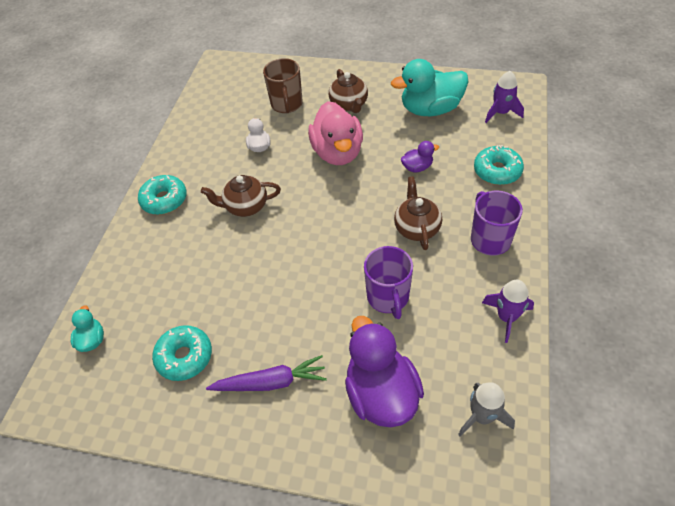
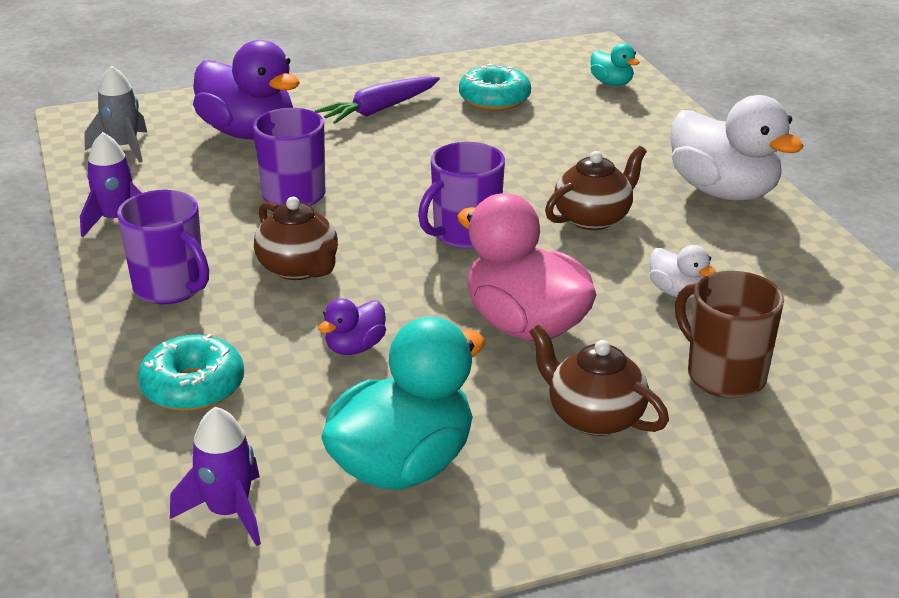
camera: 145 degrees right, 20 degrees down
turquoise donut [138,175,187,215] -> white duck [670,95,804,201]
none -> purple mug [418,142,505,249]

